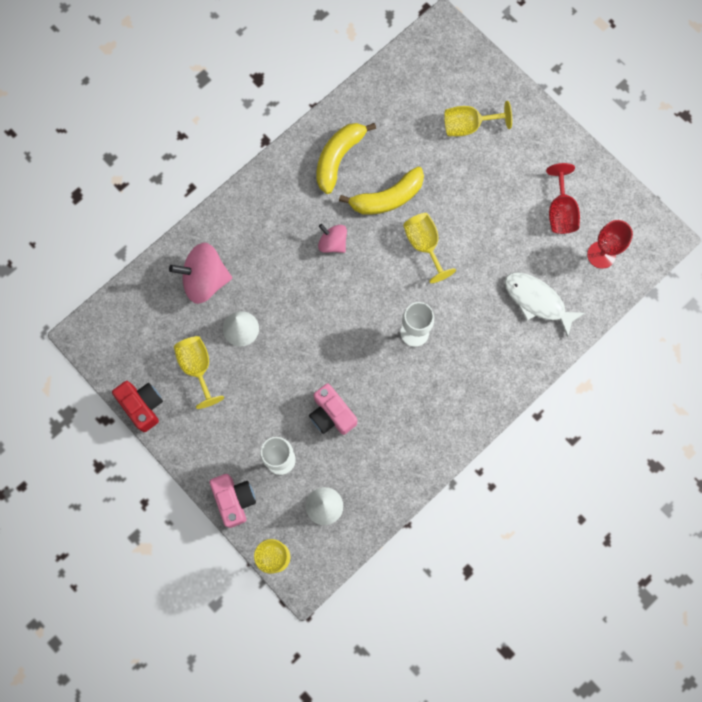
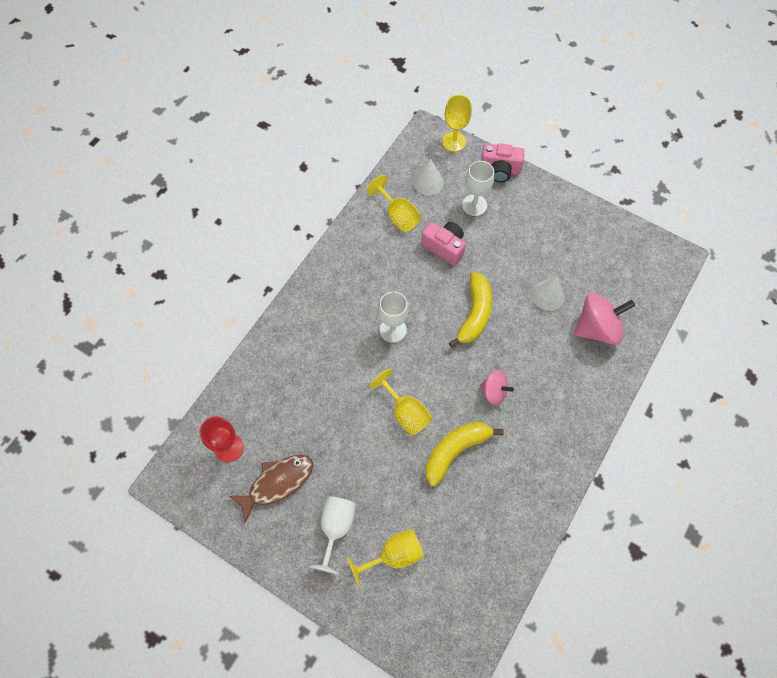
camera: 165 degrees right, 10 degrees down
red camera [112,381,163,432] -> none
yellow goblet [174,336,224,409] -> yellow goblet moved to [367,175,421,232]
pink camera [210,474,256,528] -> pink camera turned 45 degrees counterclockwise [481,143,525,182]
yellow banana [316,123,376,194] -> yellow banana moved to [449,272,492,348]
white fish [504,272,585,337] -> none
red goblet [546,163,580,234] -> brown fish [229,455,313,523]
none -> white goblet [308,496,356,575]

